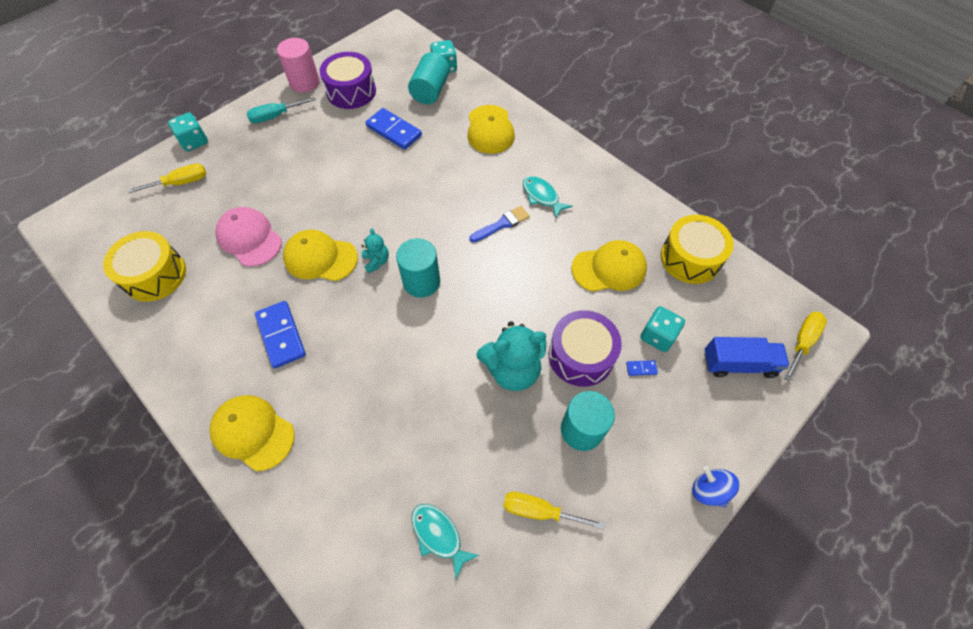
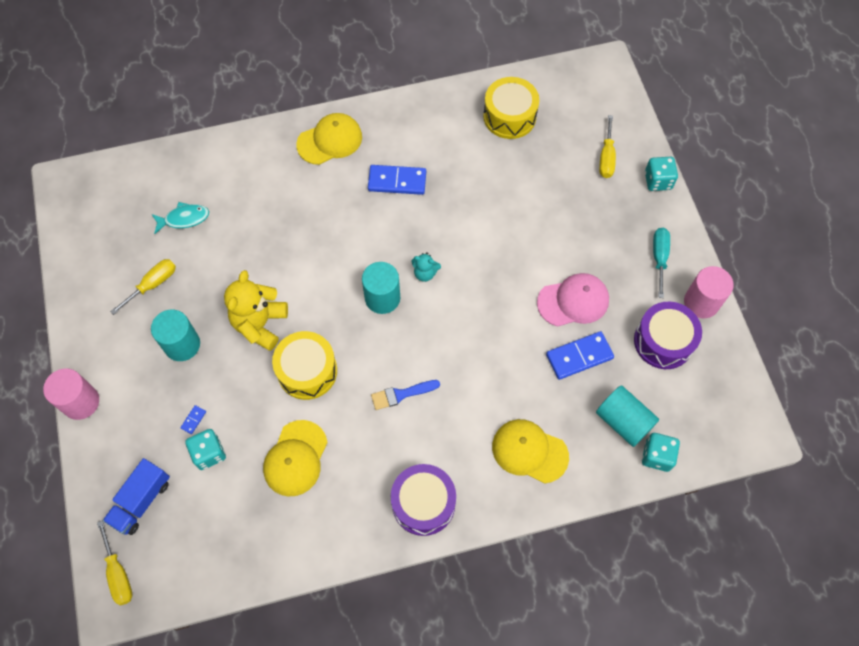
camera: 120 degrees right, 5 degrees up
pink cap [215,207,282,267] -> pink cap moved to [537,273,609,327]
yellow cap [283,230,358,281] -> none
blue brush [469,206,530,243] -> blue brush turned 75 degrees clockwise [371,380,440,410]
turquoise teddy bear [477,321,546,391] -> yellow teddy bear [224,270,288,351]
turquoise fish [523,176,572,219] -> none
purple drum [548,310,622,387] -> purple drum moved to [391,464,456,536]
yellow drum [661,215,734,284] -> yellow drum moved to [272,331,337,400]
blue spinning top [692,466,739,507] -> pink cylinder [43,368,99,420]

